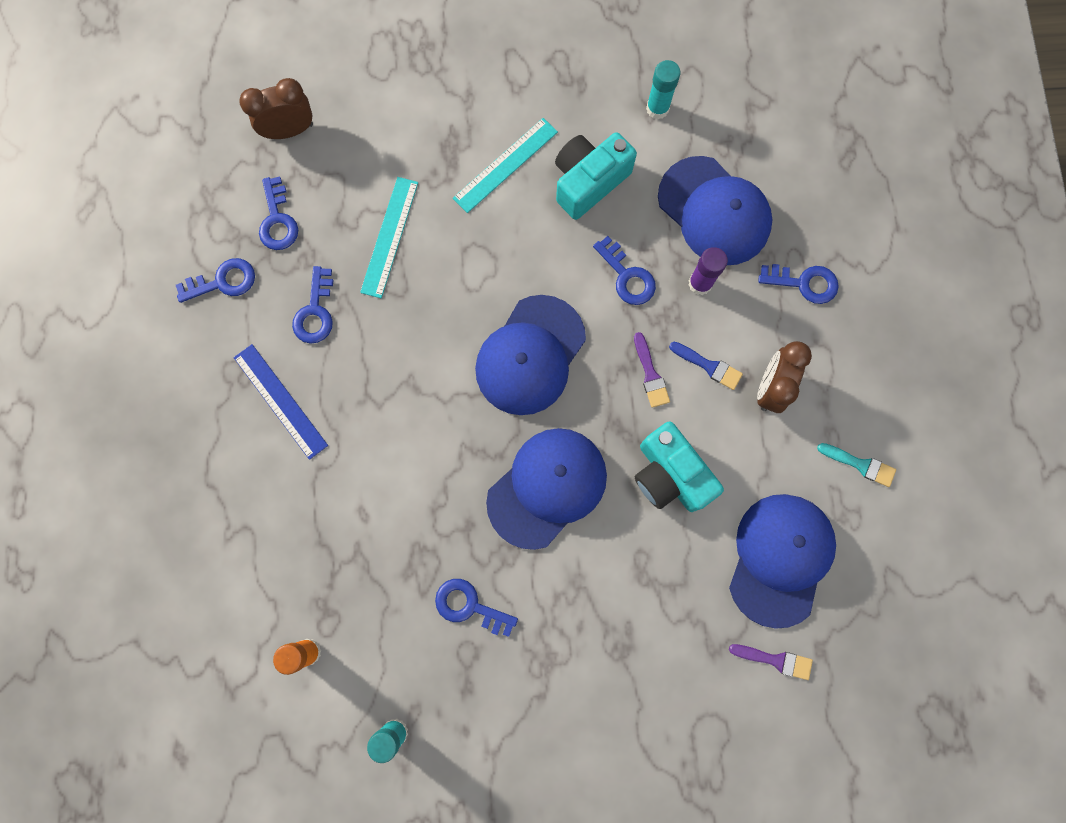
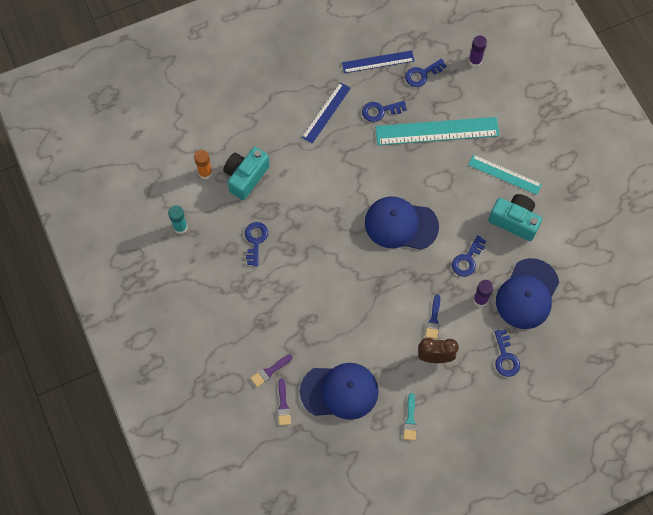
camera: 70 degrees right, 10 degrees down
blue key [176,258,255,303] -> blue ruler [342,50,414,73]
brown clock [239,78,313,139] -> purple glue stick [469,35,487,67]
turquoise ruler [360,177,418,298] -> turquoise ruler [375,117,500,145], size x1.66
blue cap [486,428,607,550] -> none
purple brush [634,332,670,408] -> purple brush moved to [251,354,293,387]
turquoise camera [635,421,724,512] -> turquoise camera moved to [224,147,270,200]
turquoise glue stick [646,60,680,119] -> none

